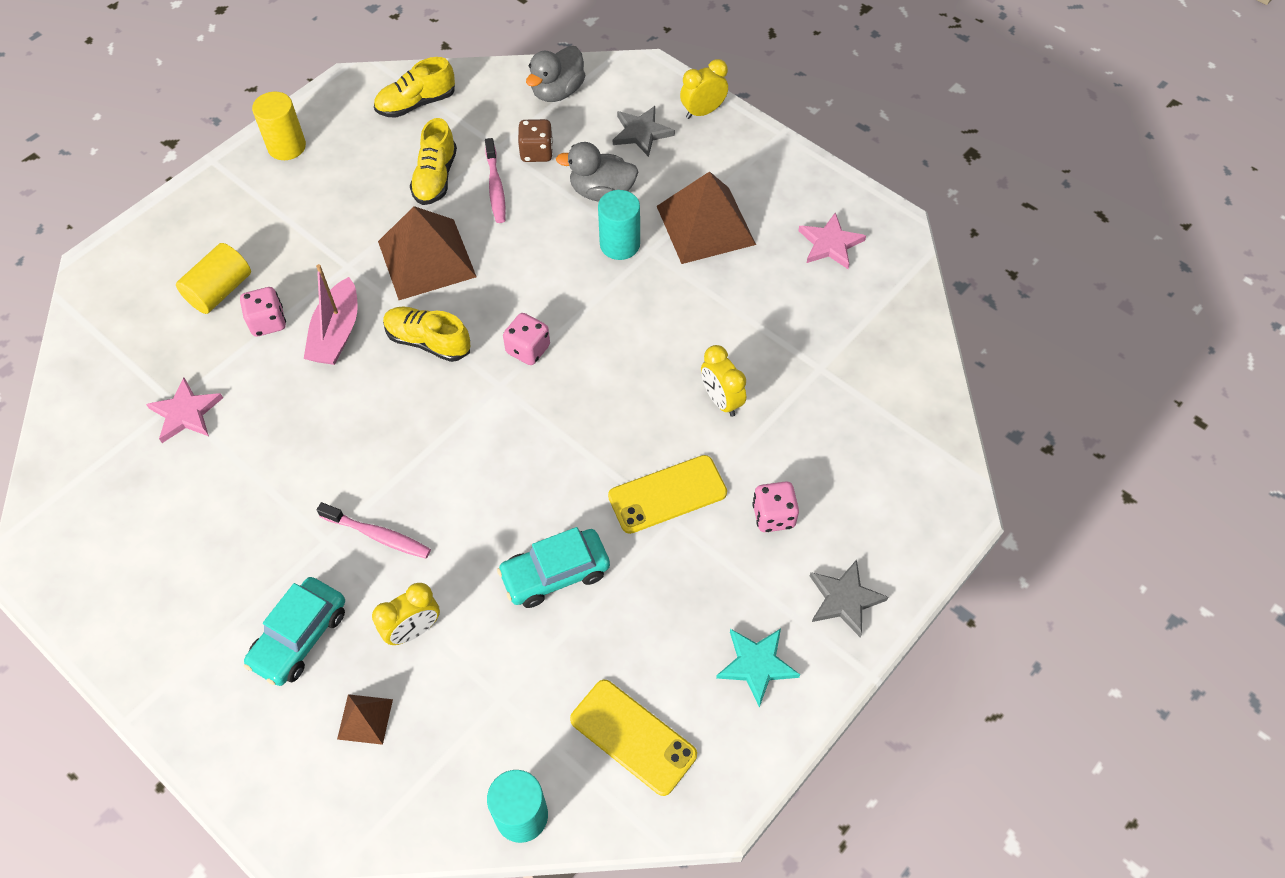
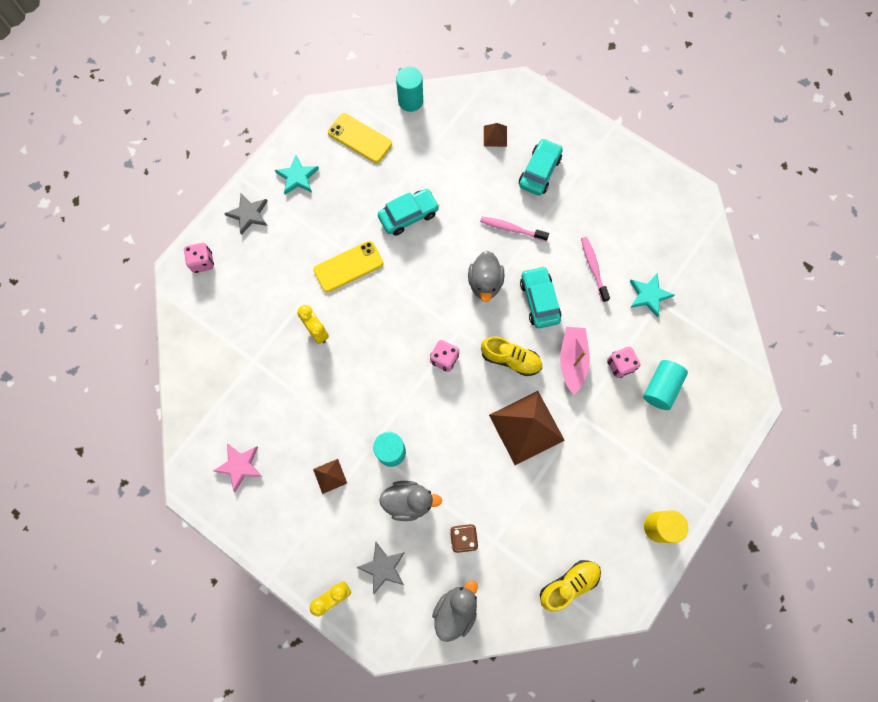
camera: 175 degrees right, 15 degrees up
pink star [146,377,223,443] -> turquoise star [630,273,674,317]
yellow cylinder [176,243,251,314] -> turquoise cylinder [643,360,688,410]
yellow clock [372,583,440,645] -> none
yellow shoe [410,118,457,205] -> none
pink toothbrush [485,138,506,223] -> pink toothbrush moved to [581,237,610,302]
brown pyramid [657,171,756,264] -> brown pyramid [313,459,347,494], size x0.47
pink dice [752,481,799,532] -> pink dice moved to [184,243,214,273]
none -> grey duck [468,251,504,302]
none -> turquoise car [520,266,561,328]

